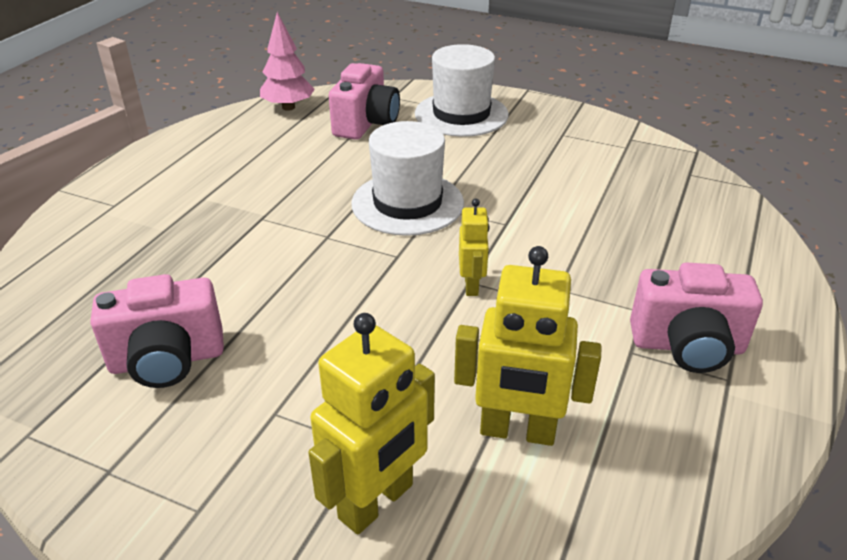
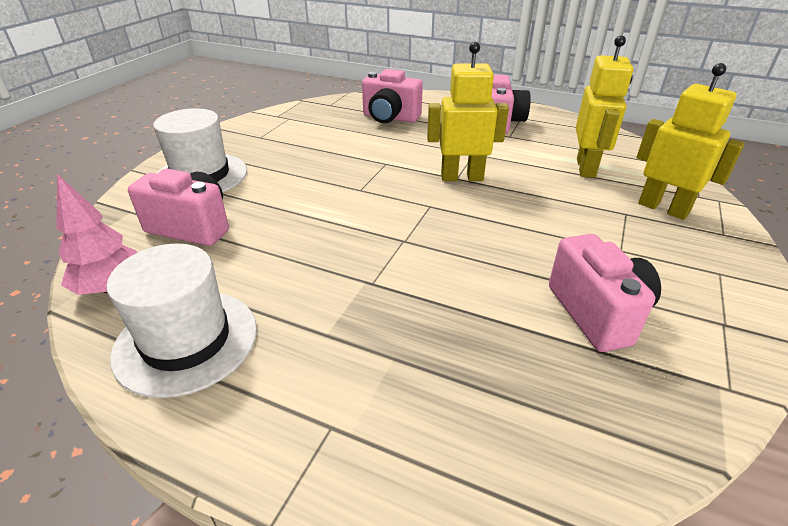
camera: 90 degrees left, 0 degrees up
white hat [351,121,464,236] -> white hat moved to [106,243,257,398]
yellow robot [459,199,490,296] -> yellow robot [427,42,509,181], size x1.79
none -> pink camera [362,69,423,123]

